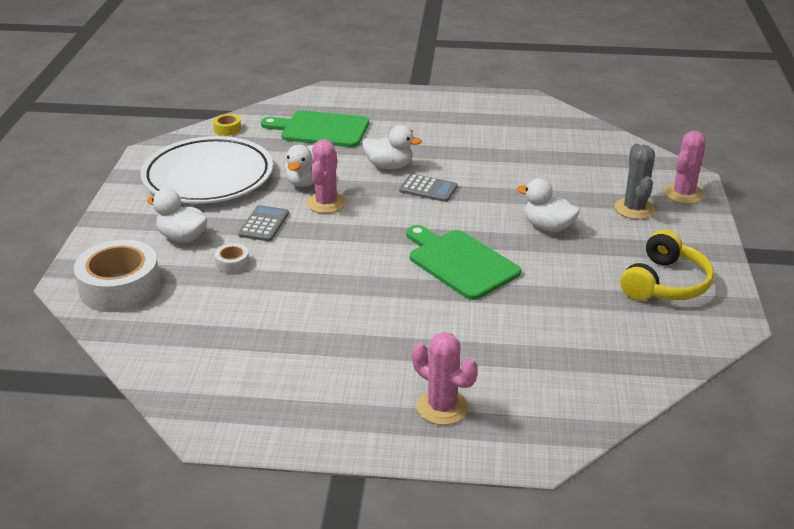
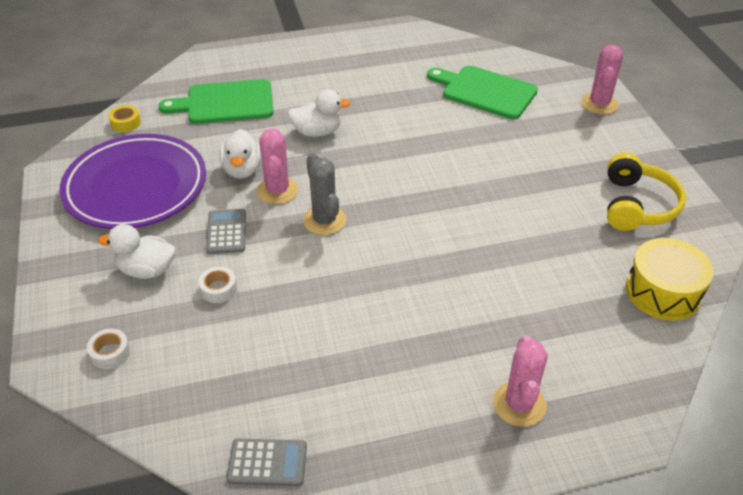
camera: 20 degrees left, 10 degrees up
white tape [74,240,161,312] -> white tape [87,329,130,369], size x0.43
white plate [141,136,273,204] -> purple plate [60,134,206,229]
grey calculator [399,174,458,202] -> grey calculator moved to [226,439,307,486]
green cutting board [406,225,521,300] -> green cutting board moved to [427,66,538,119]
pink cactus [412,332,478,425] -> pink cactus turned 75 degrees clockwise [493,336,548,427]
white duck [517,178,580,232] -> none
grey cactus [614,144,655,219] -> grey cactus moved to [303,153,346,235]
none -> yellow drum [626,238,714,321]

